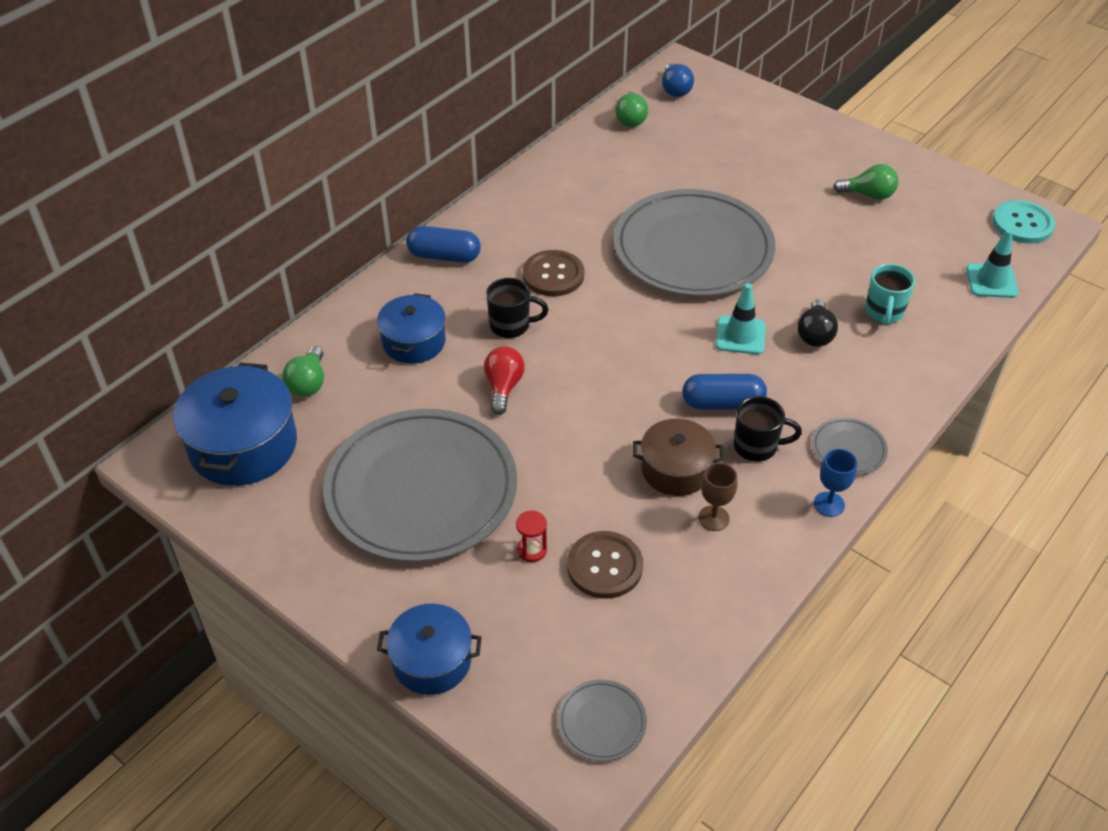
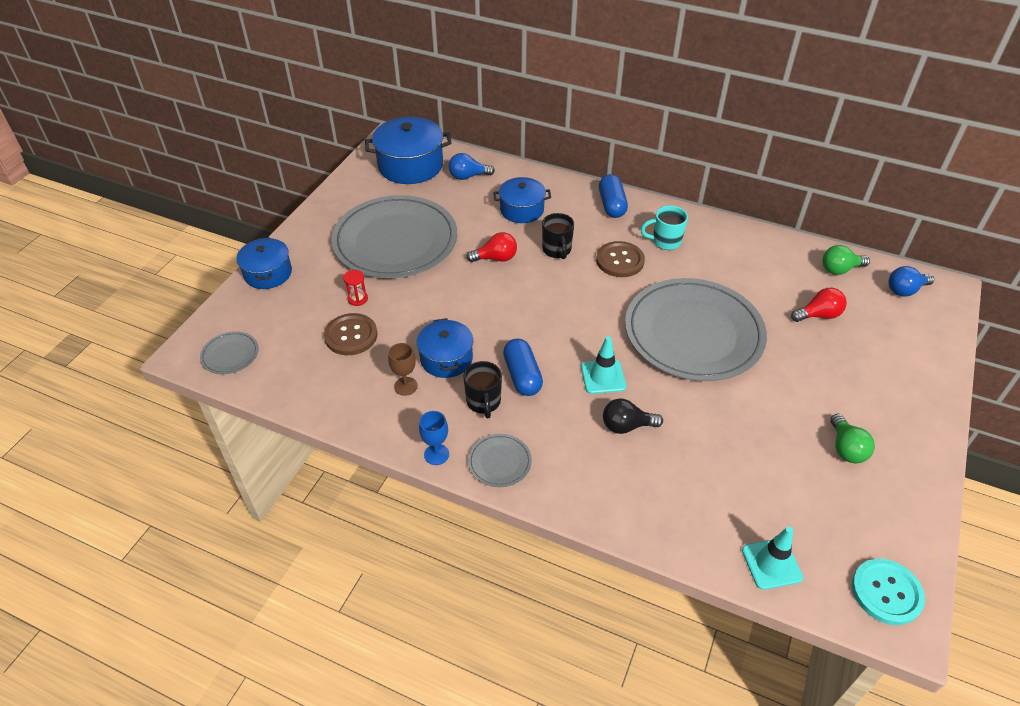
camera: 75 degrees right, 0 degrees up
green light bulb [282,346,324,397] -> blue light bulb [449,153,495,180]
brown pot [633,419,724,496] -> blue pot [417,318,473,378]
turquoise mug [865,264,915,326] -> turquoise mug moved to [641,206,688,250]
none -> red light bulb [791,288,847,322]

